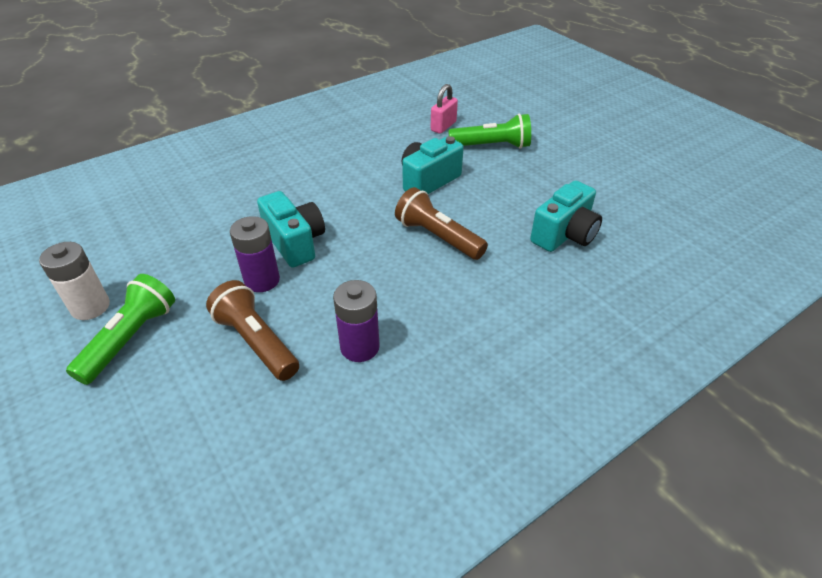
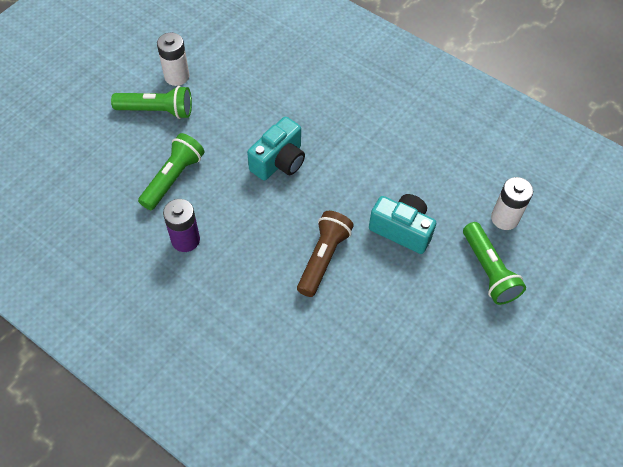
camera: 70 degrees right, 15 degrees up
brown flashlight [206,280,299,381] -> green flashlight [138,133,204,210]
purple battery [230,216,280,292] -> none
pink padlock [431,84,458,134] -> white battery [491,177,533,230]
turquoise camera [530,180,602,252] -> none

